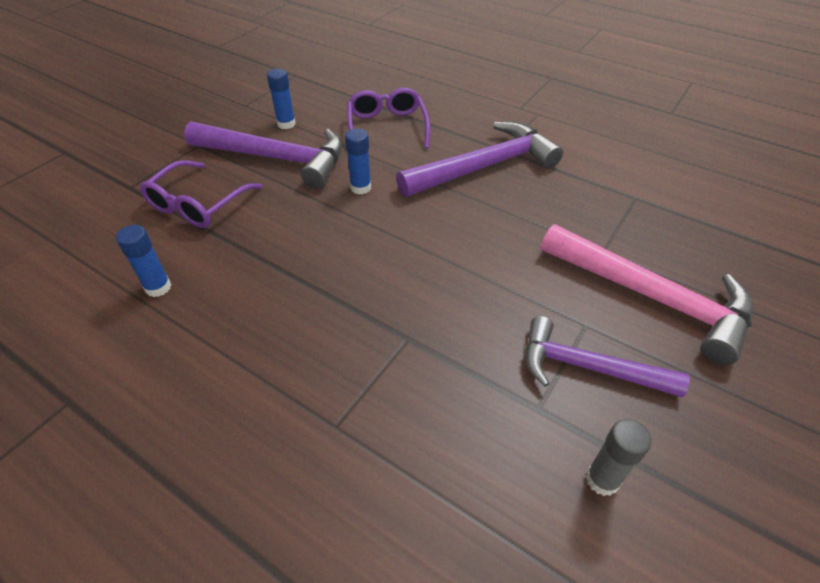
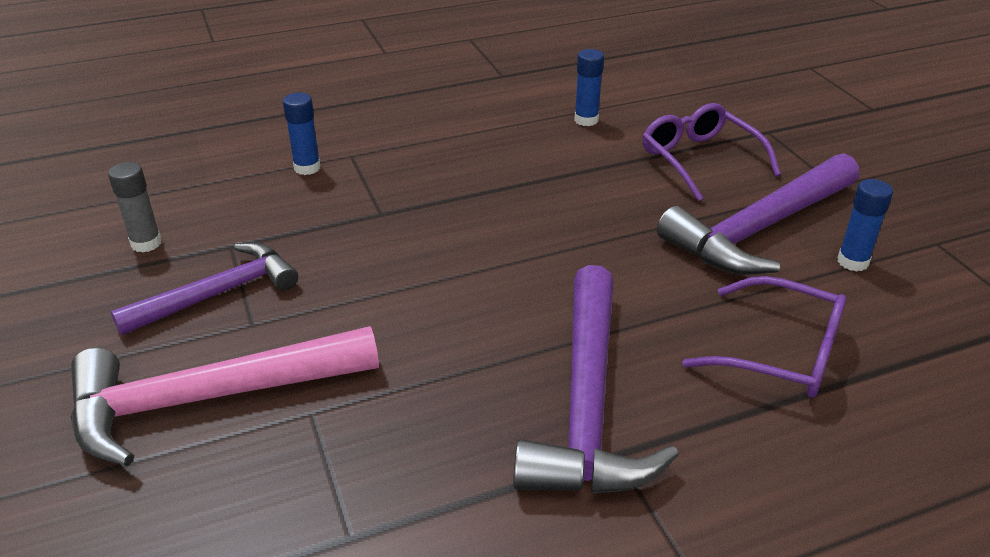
camera: 125 degrees right, 10 degrees down
blue glue stick [345,129,371,194] -> blue glue stick moved to [283,93,321,175]

